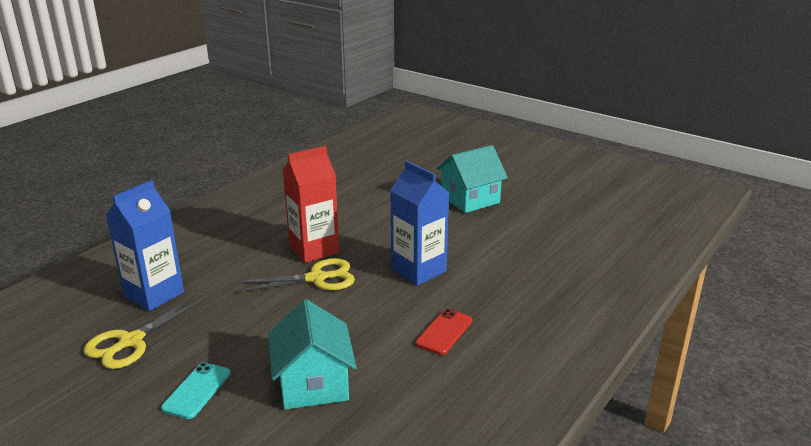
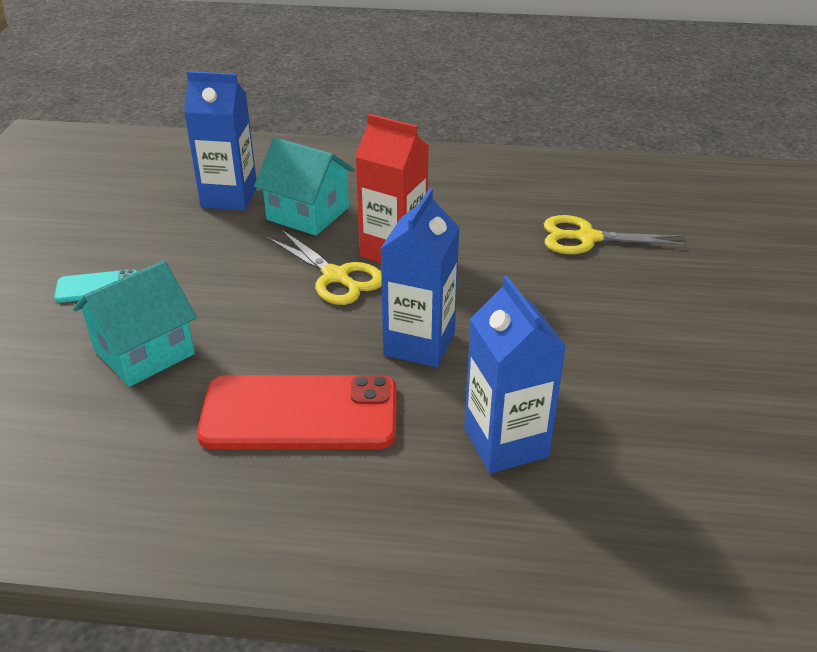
camera: 60 degrees right, 10 degrees up
yellow scissors [83,295,206,369] -> yellow scissors moved to [544,215,688,254]
red phone [416,309,472,355] -> red phone [197,375,397,449], size x2.07
turquoise house [436,145,508,213] -> turquoise house moved to [254,138,355,236]
none -> blue carton [464,275,566,473]

